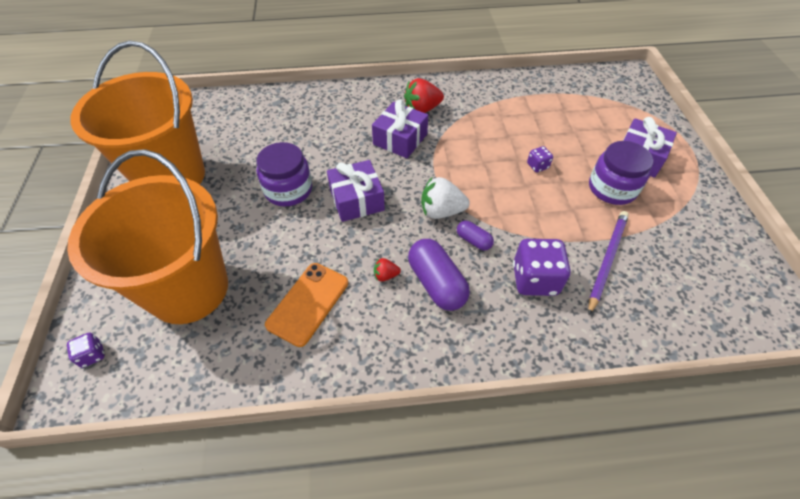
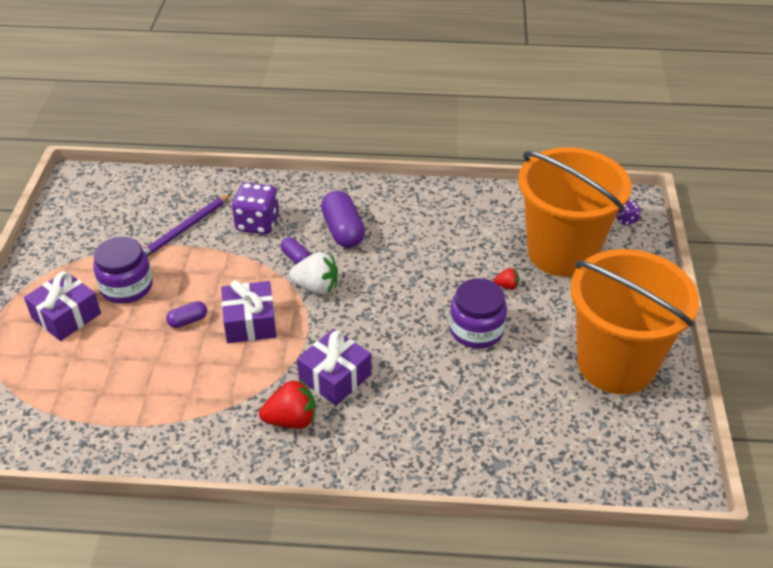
camera: 170 degrees left, 10 degrees down
orange phone [265,263,348,347] -> none
purple gift [327,160,385,222] -> purple gift moved to [221,280,276,343]
red strawberry [374,258,401,282] -> red strawberry moved to [494,268,519,290]
purple dice [527,146,553,173] -> purple capsule [166,301,207,328]

